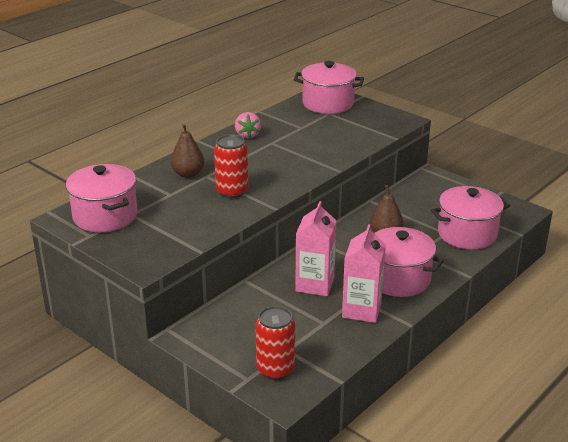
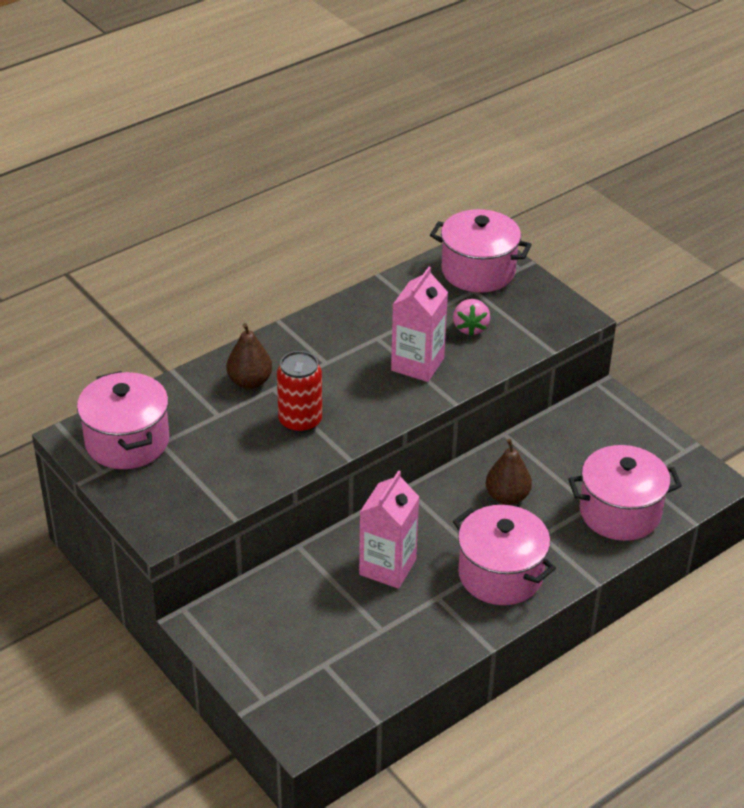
camera: 10 degrees right, 10 degrees up
pink strawberry [235,112,261,138] -> pink strawberry moved to [453,299,490,336]
red can [256,306,295,380] -> none
pink carton [342,224,386,323] -> pink carton moved to [391,267,448,382]

